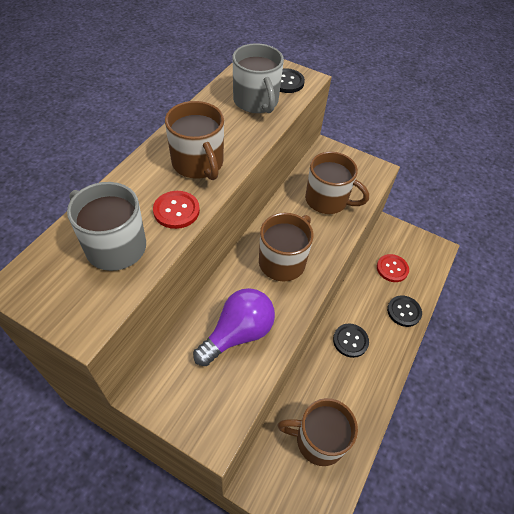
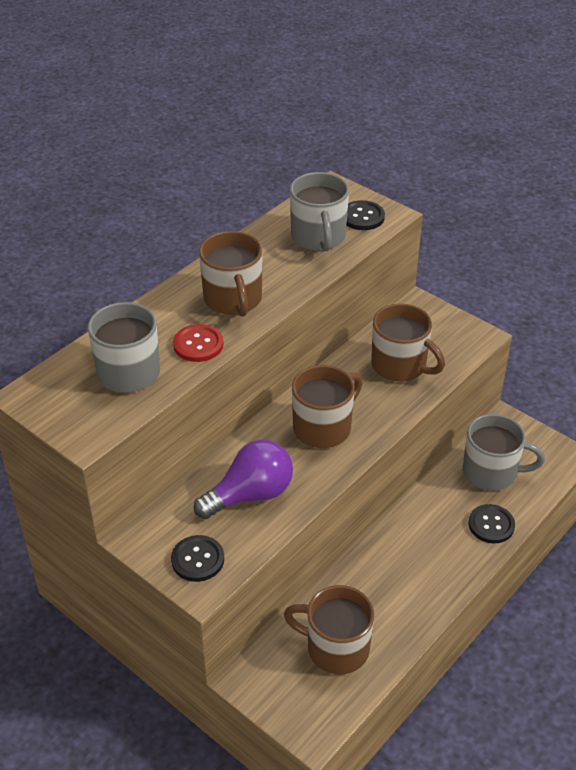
camera: 15 degrees right, 10 degrees down
black button [333,323,369,358] -> black button moved to [171,535,224,582]
red button [377,254,409,282] -> grey mug [463,414,545,491]

